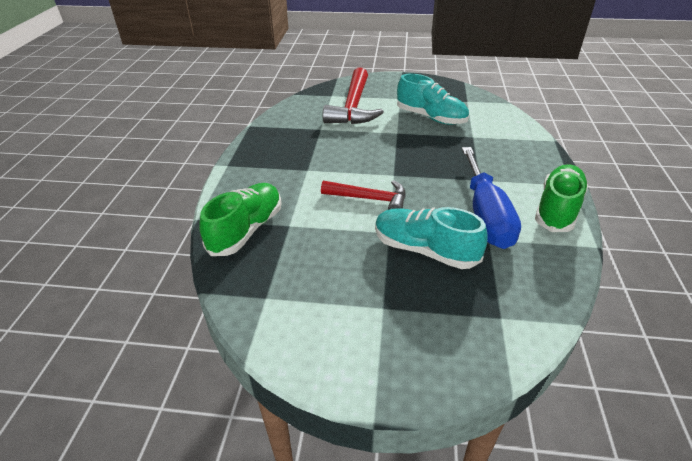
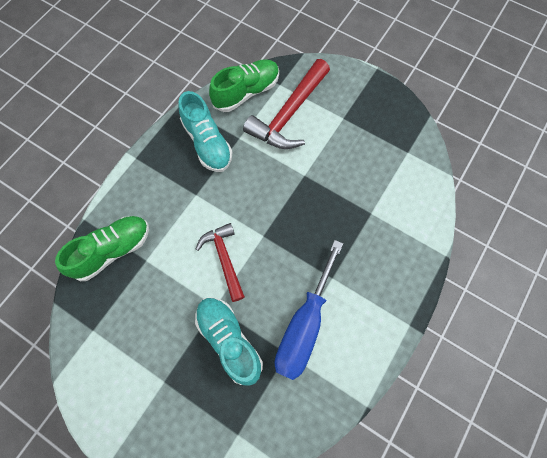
camera: 25 degrees right, 30 degrees up
red hammer [321,180,405,210] -> red hammer turned 150 degrees counterclockwise [196,223,245,302]
turquoise shoe [397,74,469,125] -> turquoise shoe moved to [178,91,233,172]
green shoe [535,164,588,232] -> green shoe moved to [209,59,279,112]

